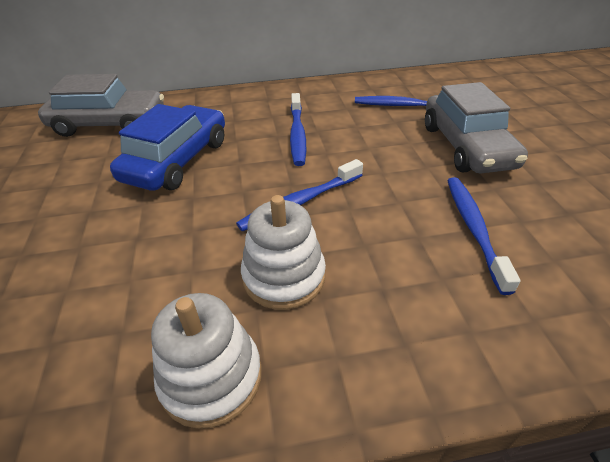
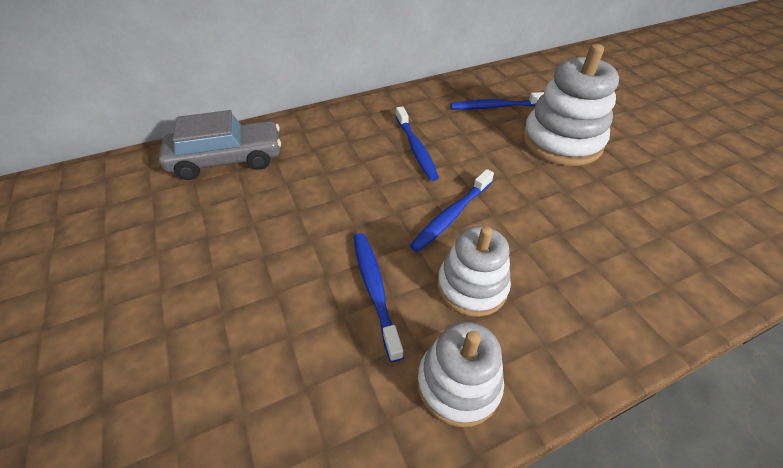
camera: 15 degrees left, 5 degrees up
blue car [110,104,225,191] -> none
grey car [425,82,528,174] -> white stacking toy [523,44,619,166]
blue toothbrush [447,177,521,295] -> blue toothbrush moved to [354,233,404,362]

